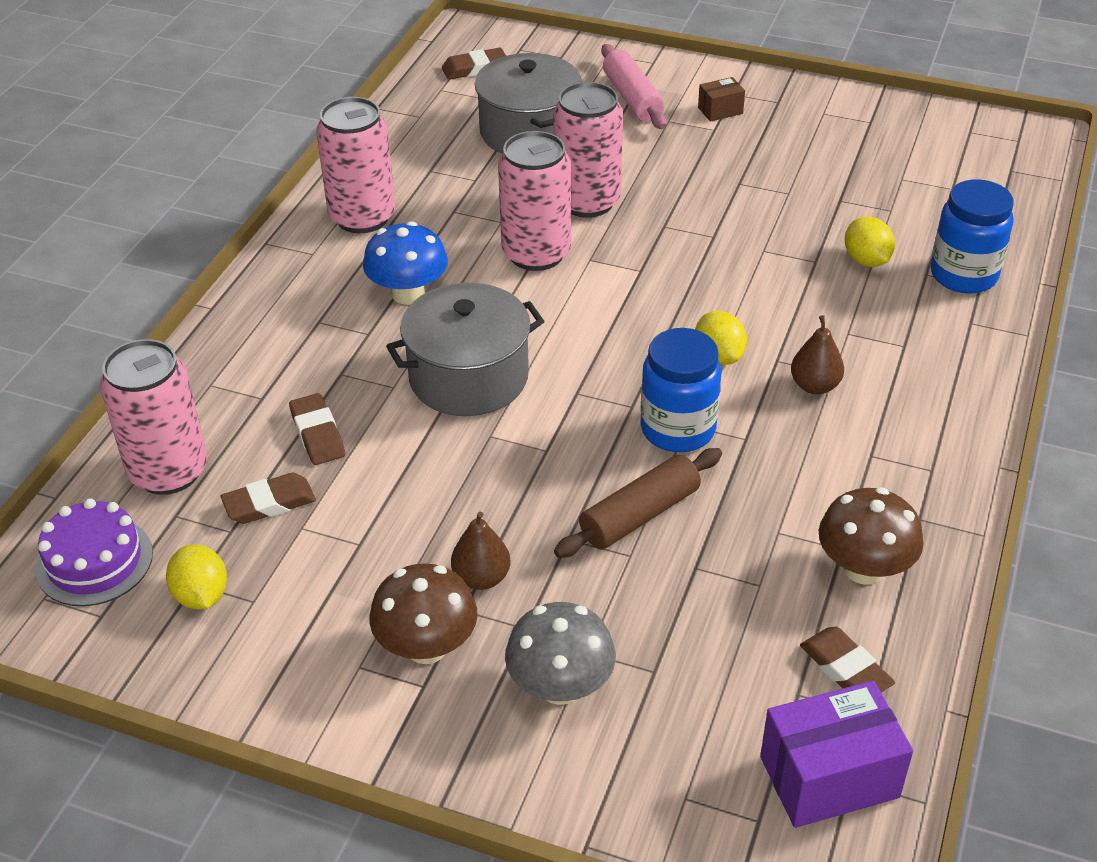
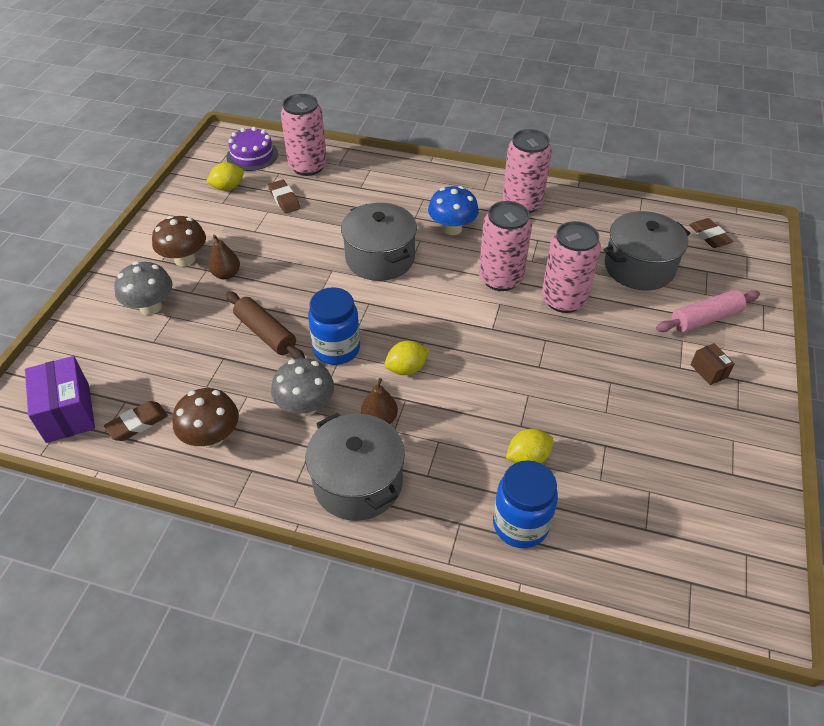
camera: 85 degrees right, 5 degrees up
brown eraser [289,393,345,465] -> none
none -> grey mushroom [271,358,334,416]
none -> grey pot [306,413,405,521]

